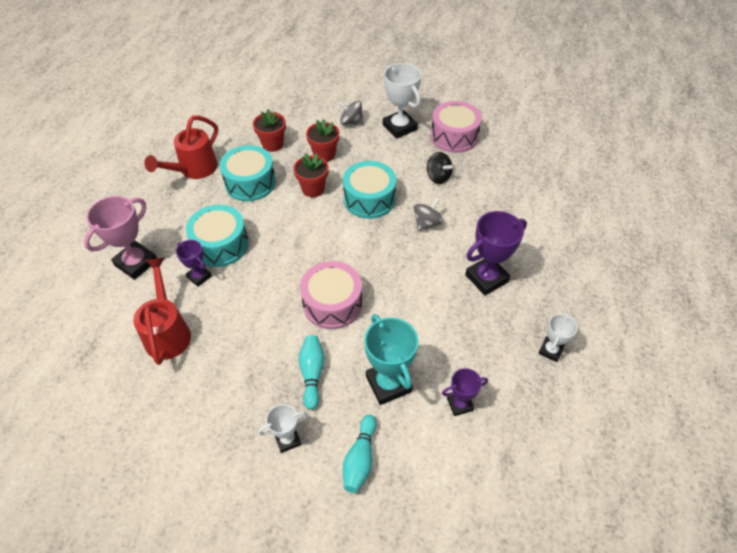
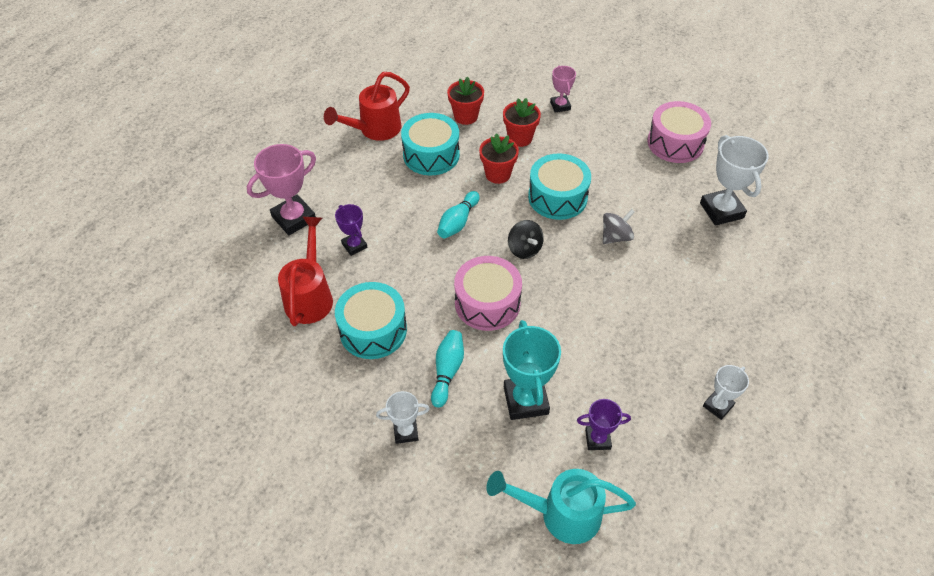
camera: 15 degrees right, 0 degrees up
turquoise drum [186,205,249,267] -> turquoise drum moved to [335,282,407,359]
grey spinning top [338,101,364,125] -> pink trophy [550,65,576,113]
turquoise bowling pin [343,415,377,493] -> turquoise bowling pin moved to [437,191,480,238]
white trophy [383,63,421,139] -> white trophy moved to [700,135,769,226]
black spinning top [427,152,453,184] -> black spinning top moved to [508,220,544,259]
purple trophy [465,211,527,295] -> none
none -> turquoise watering can [486,469,636,544]

